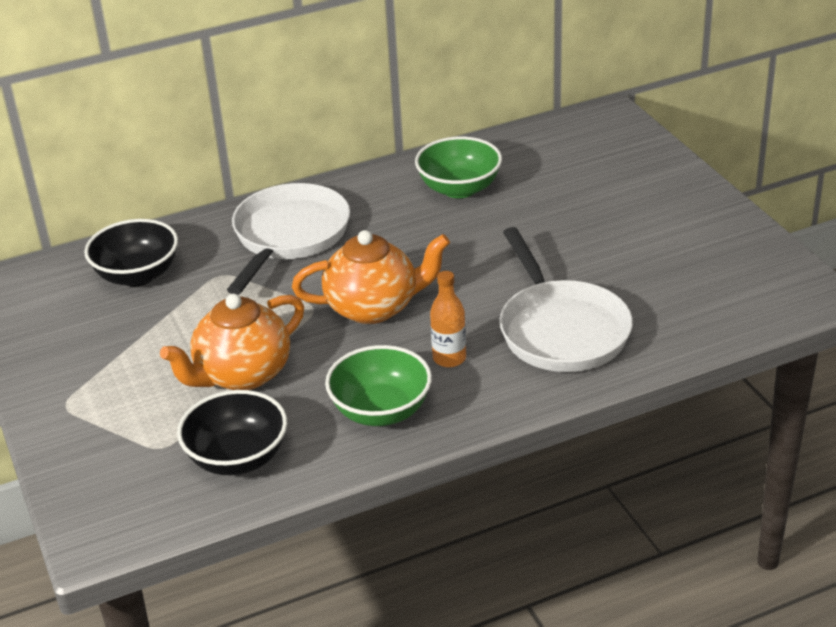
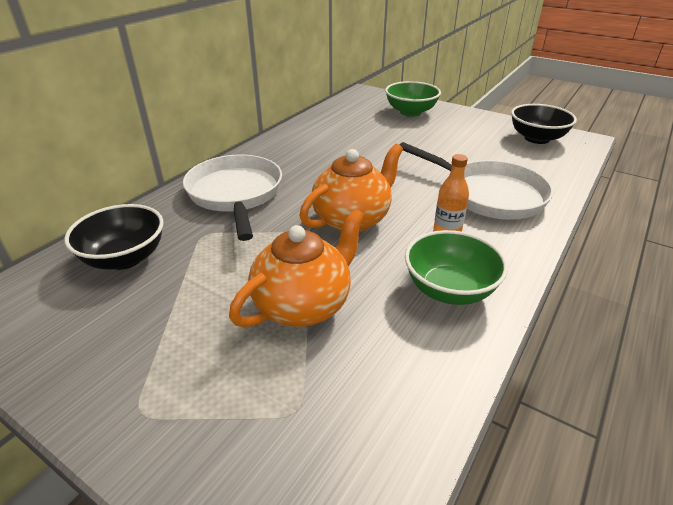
camera: 35 degrees left, 0 degrees up
orange teapot [160,294,304,390] -> orange teapot turned 150 degrees counterclockwise [229,209,365,327]
black bowl [177,390,287,475] -> black bowl moved to [511,104,577,144]
green bowl [415,136,502,198] -> green bowl moved to [385,81,441,117]

